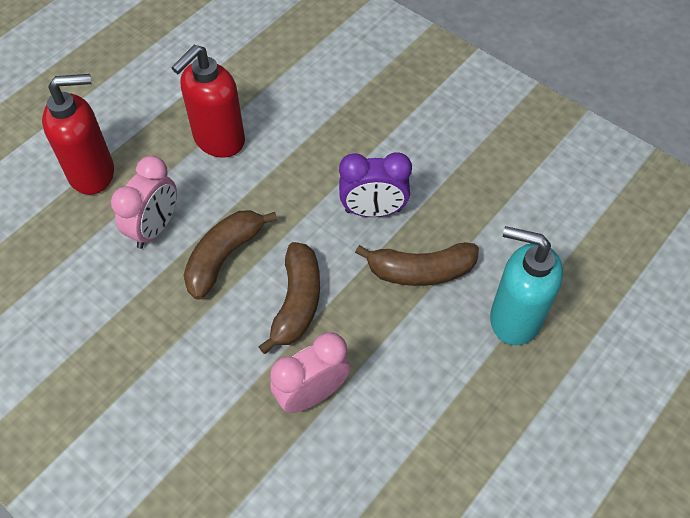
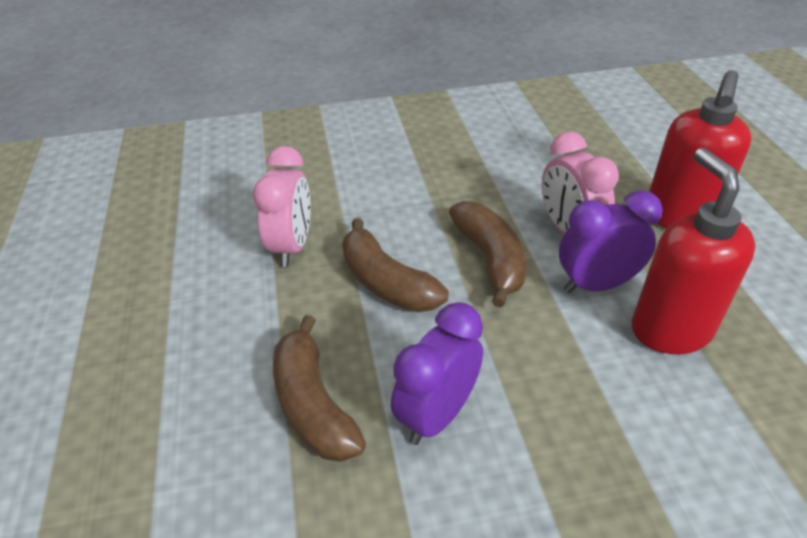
camera: 130 degrees right, 15 degrees down
brown banana [355,242,479,286] -> brown banana turned 60 degrees counterclockwise [273,315,366,462]
turquoise soap dispenser [490,226,563,345] -> none
none -> purple clock [559,190,663,293]

